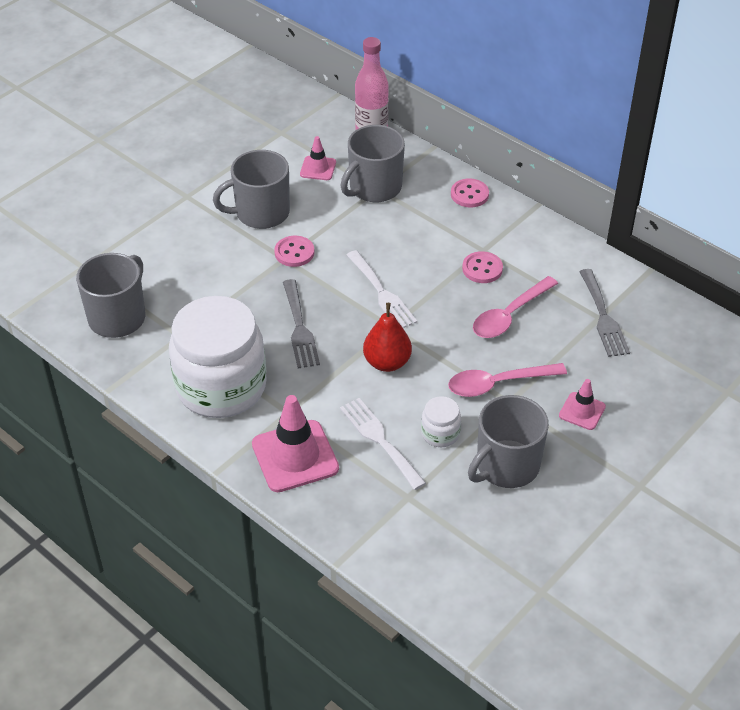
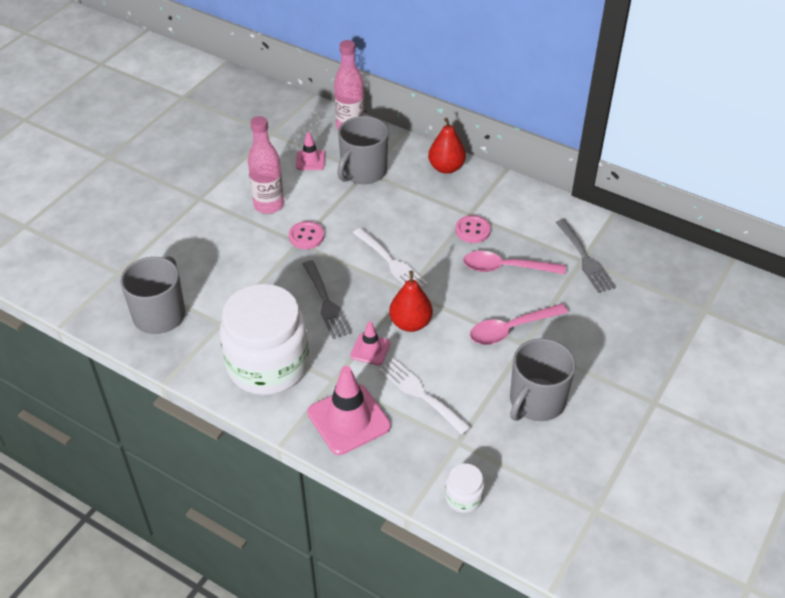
camera: 10 degrees left, 0 degrees up
grey mug [213,150,290,229] -> pink bottle [248,116,284,214]
white jar [421,396,461,447] -> white jar moved to [445,463,485,513]
pink button [451,178,489,208] -> red pear [428,117,466,174]
pink spoon [473,276,558,338] -> pink spoon turned 60 degrees clockwise [463,251,566,274]
pink traffic cone [559,379,606,430] -> pink traffic cone moved to [350,321,390,365]

